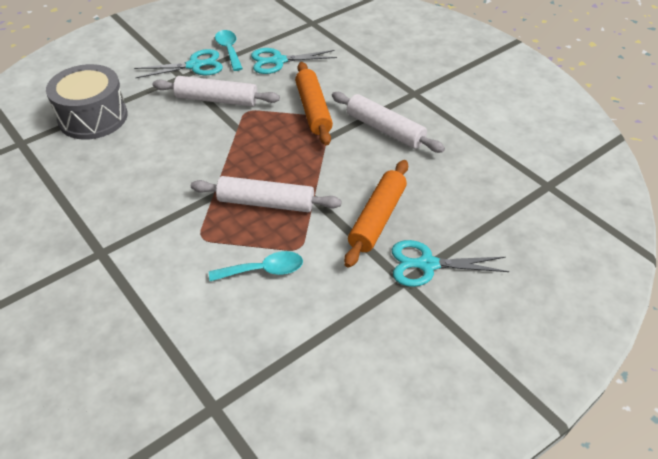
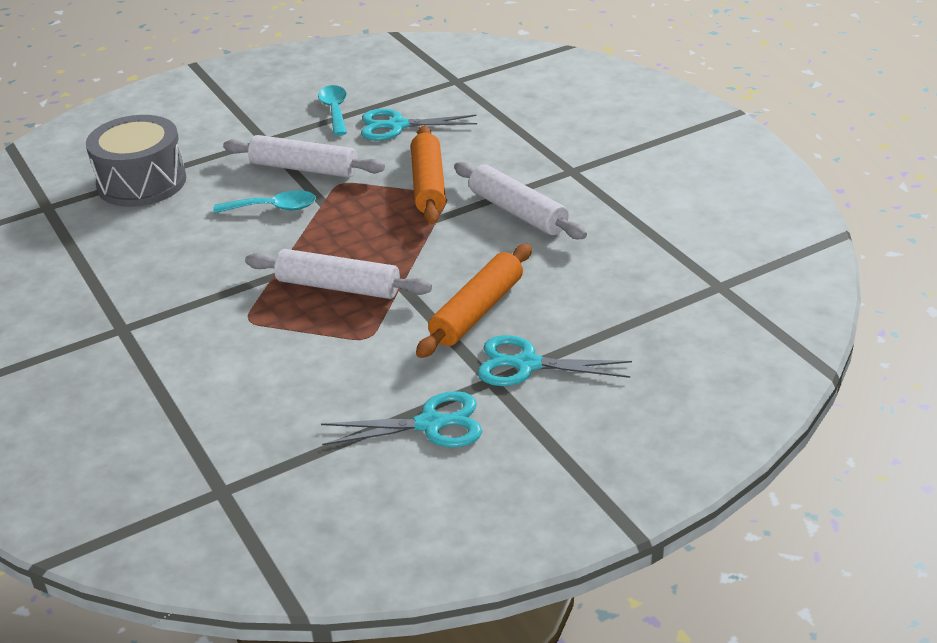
camera: 10 degrees right, 10 degrees down
turquoise scissors [134,49,223,78] -> turquoise scissors moved to [321,391,482,447]
turquoise spoon [209,251,303,281] -> turquoise spoon moved to [213,190,316,213]

